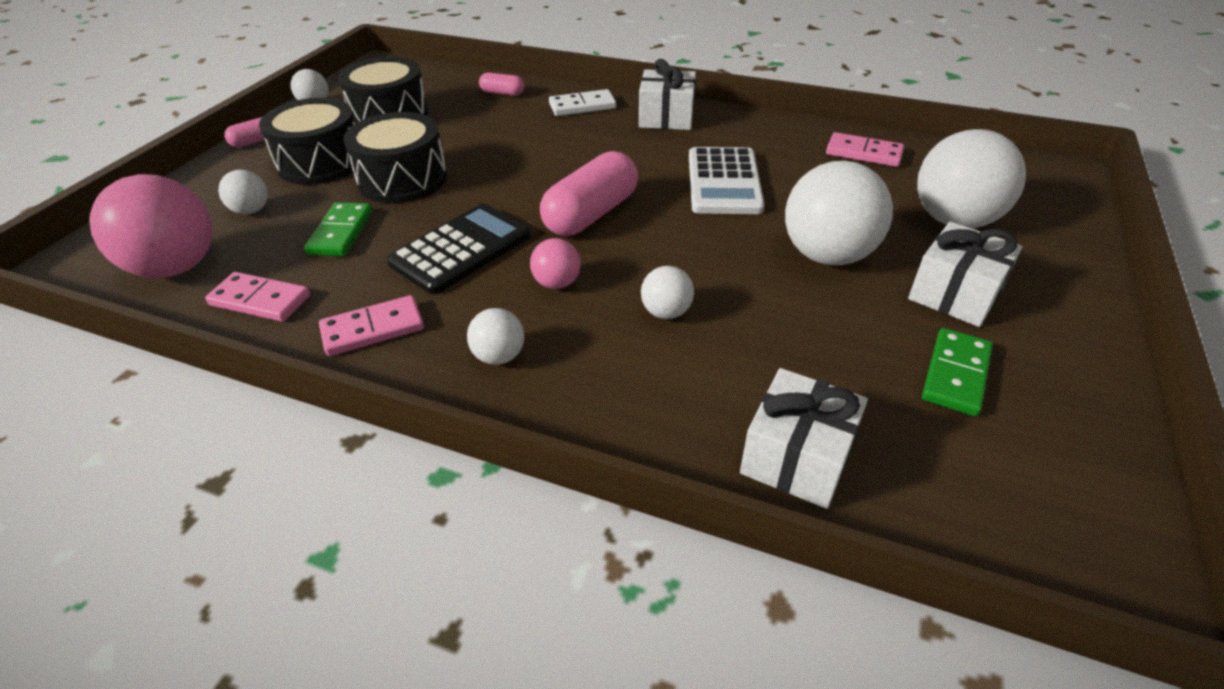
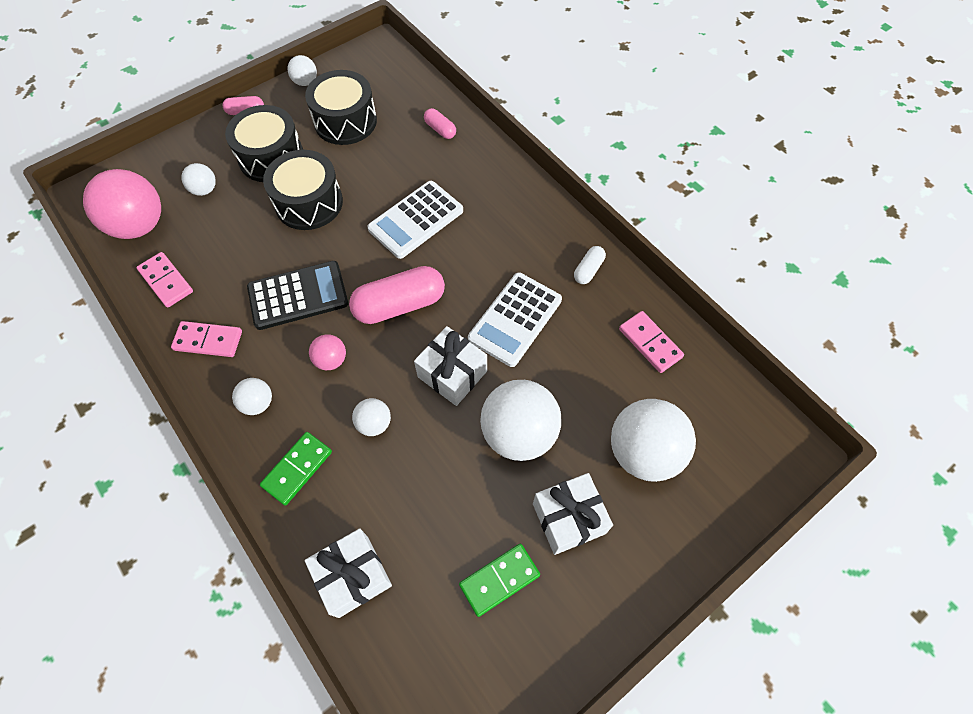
camera: 30 degrees right, 20 degrees up
green domino [304,202,373,256] -> green domino moved to [260,432,332,505]
white domino [549,89,616,116] -> none
white gift [639,59,696,130] -> white gift moved to [414,326,487,406]
none -> white calculator [367,181,463,259]
none -> white capsule [574,246,606,284]

